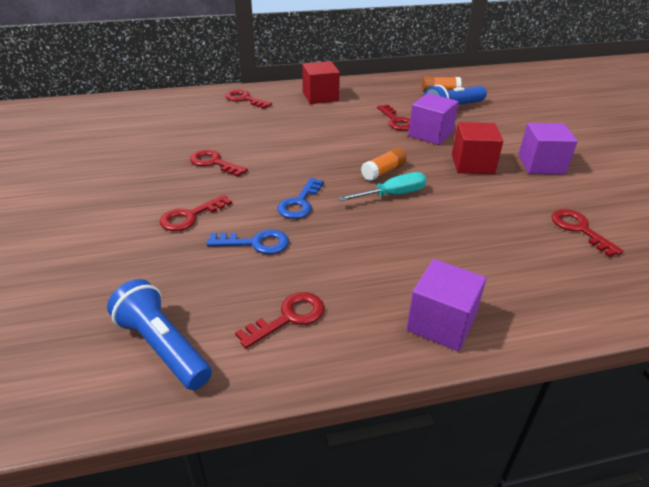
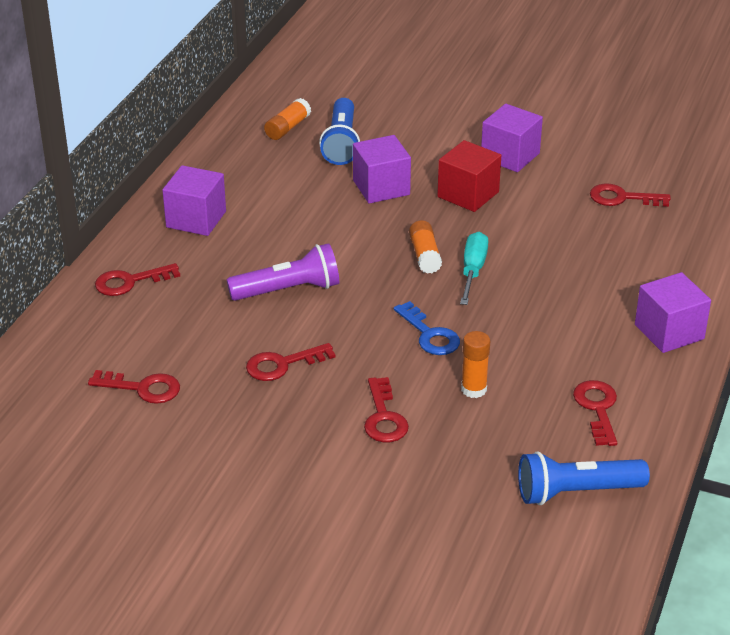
camera: 55 degrees left, 0 degrees up
blue key [207,229,289,254] -> orange glue stick [461,331,491,398]
red cube [302,61,340,104] -> purple cube [162,165,226,236]
red key [377,104,410,131] -> red key moved to [88,370,180,404]
none -> purple flashlight [227,243,339,301]

